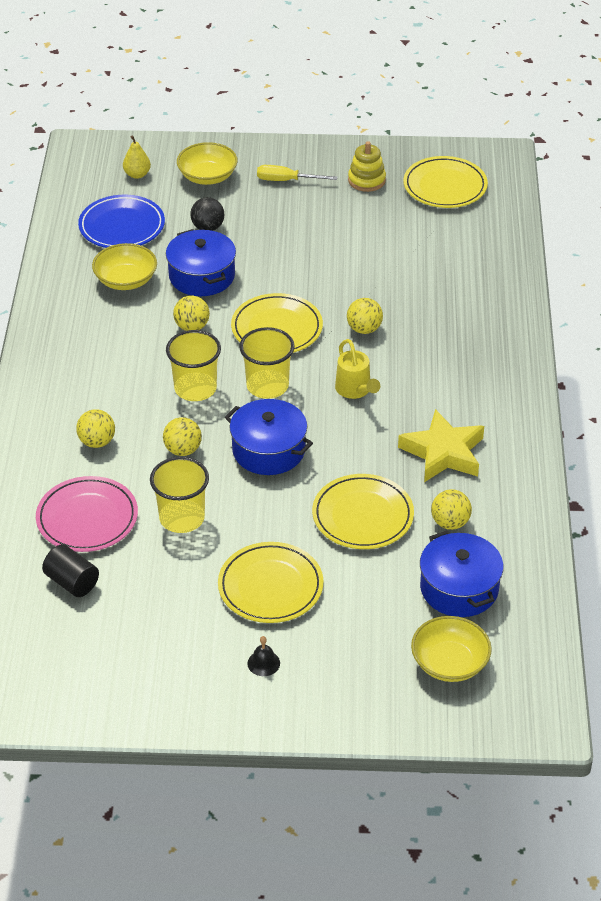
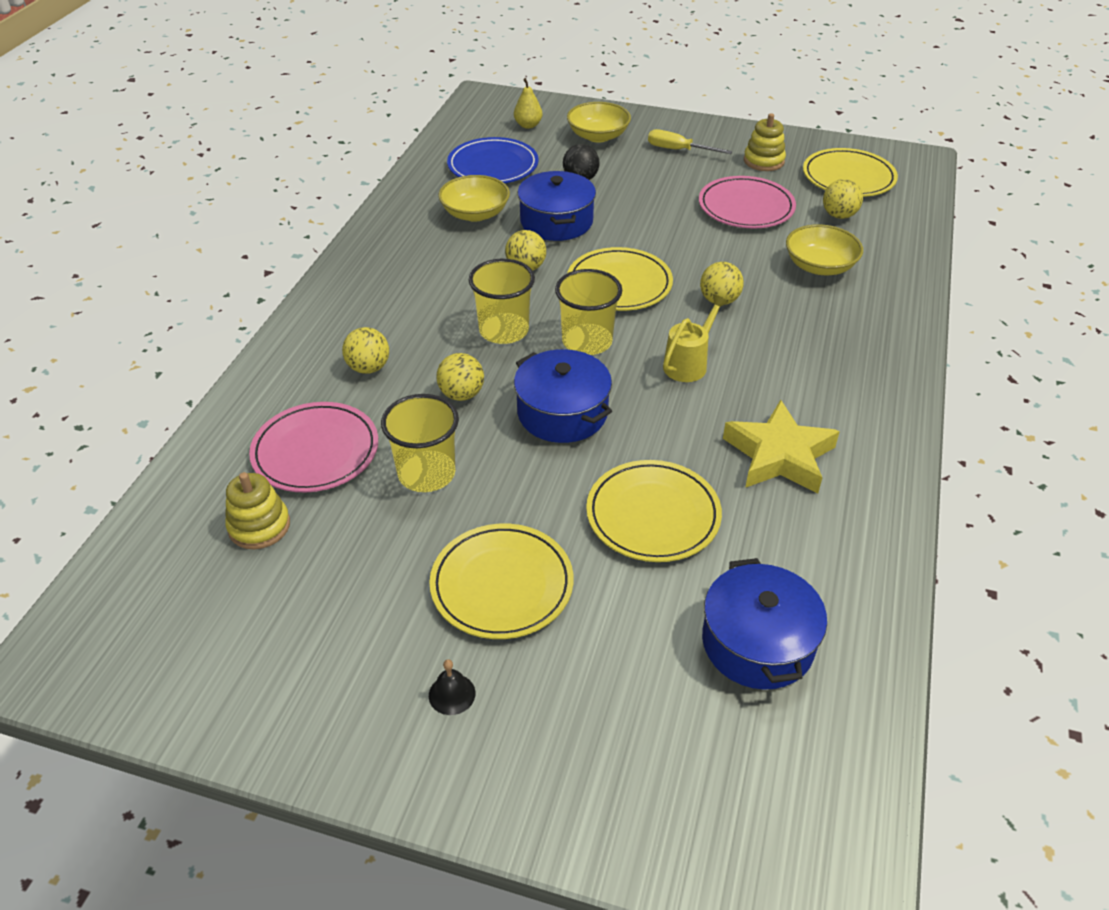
camera: 15 degrees right, 0 degrees up
black cylinder [42,544,99,597] -> yellow stacking toy [225,472,290,549]
yellow watering can [335,339,380,399] -> yellow watering can turned 135 degrees counterclockwise [663,294,729,382]
yellow bowl [411,616,492,682] -> yellow bowl moved to [786,224,863,275]
yellow ball [431,489,472,530] -> yellow ball moved to [823,179,863,219]
none -> pink plate [699,176,796,228]

